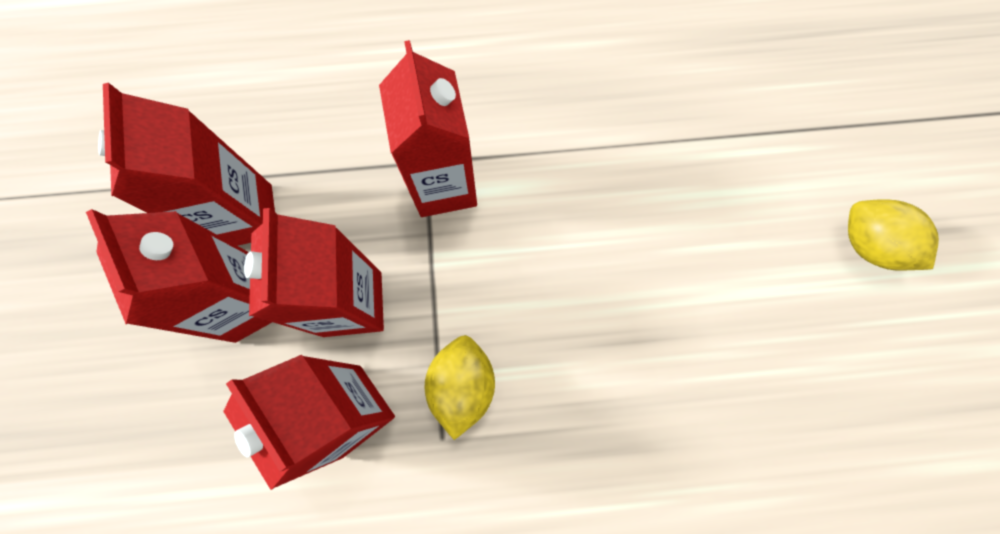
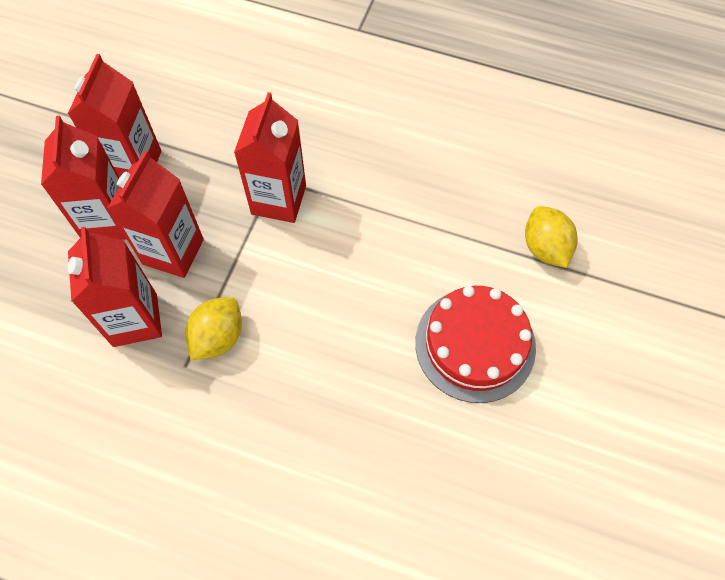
camera: 25 degrees right, 10 degrees down
yellow lemon [848,199,939,271] -> yellow lemon moved to [525,206,577,268]
none -> red cake [415,286,536,403]

